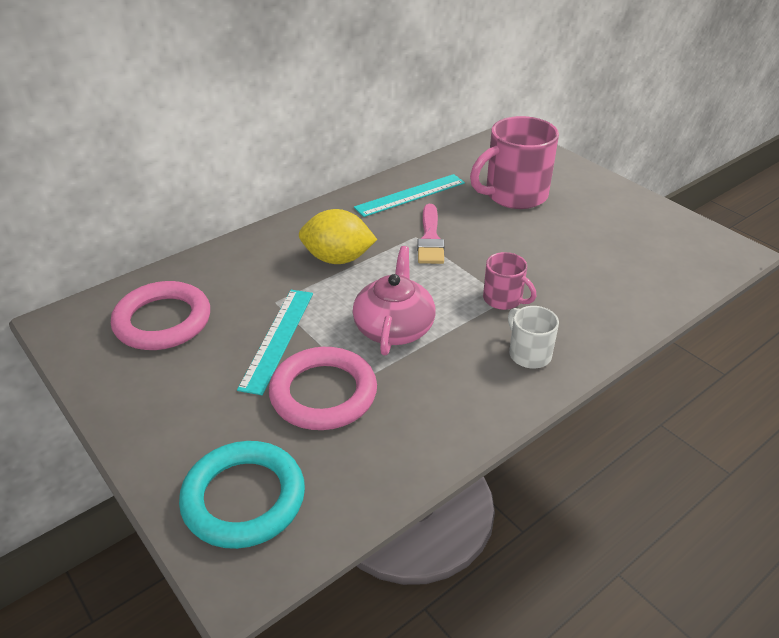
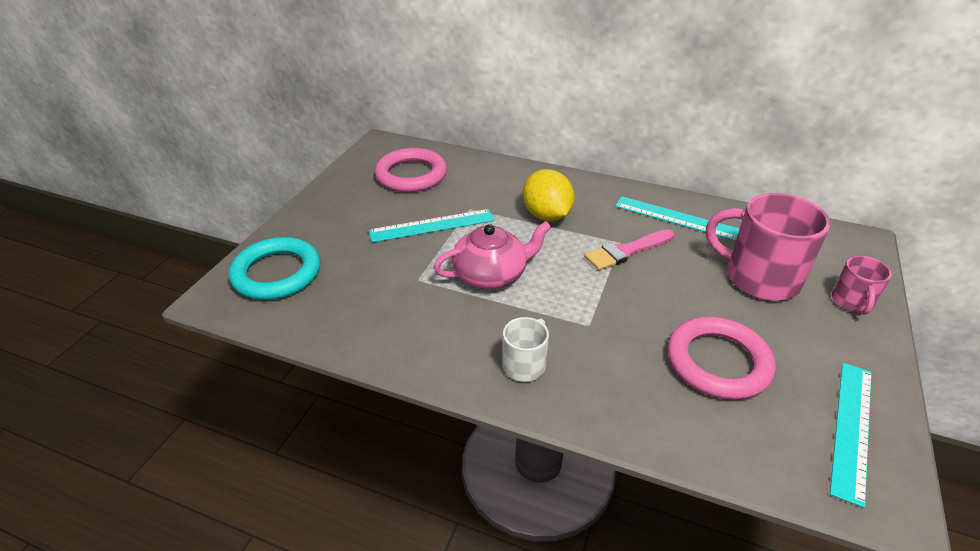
camera: 60 degrees right, 0 degrees up
pink ring [269,347,377,430] -> pink ring moved to [667,317,776,400]
pink mug [483,252,536,310] -> pink mug moved to [832,256,892,315]
none -> turquoise ruler [830,363,872,508]

